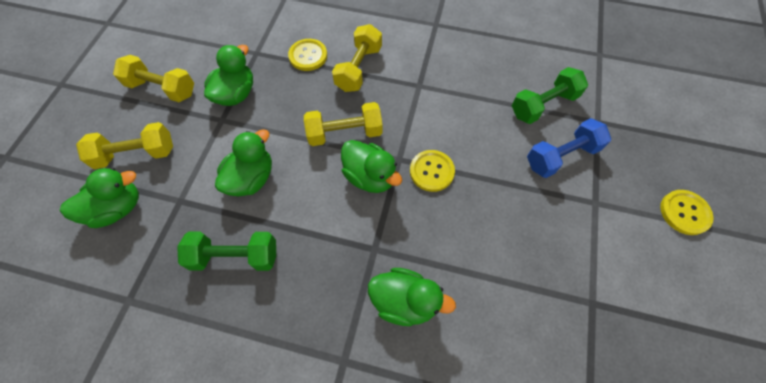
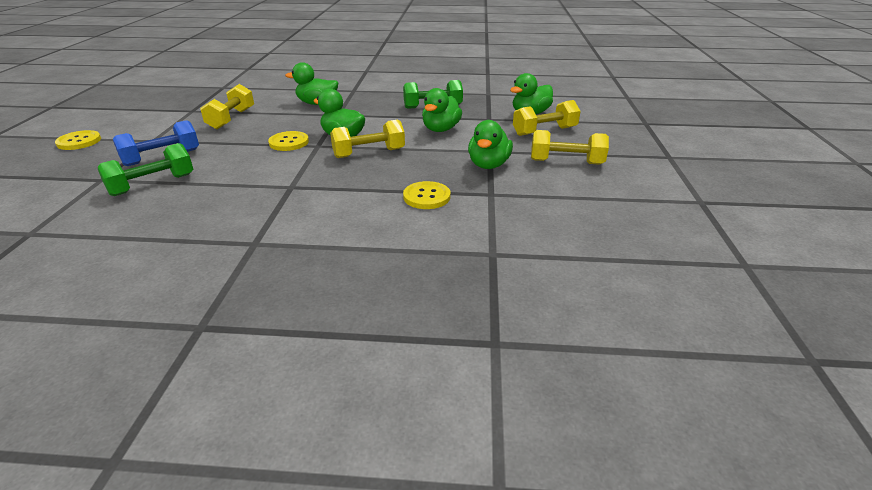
camera: 170 degrees right, 30 degrees down
yellow dumbbell [332,24,382,92] -> yellow dumbbell moved to [200,84,254,129]

